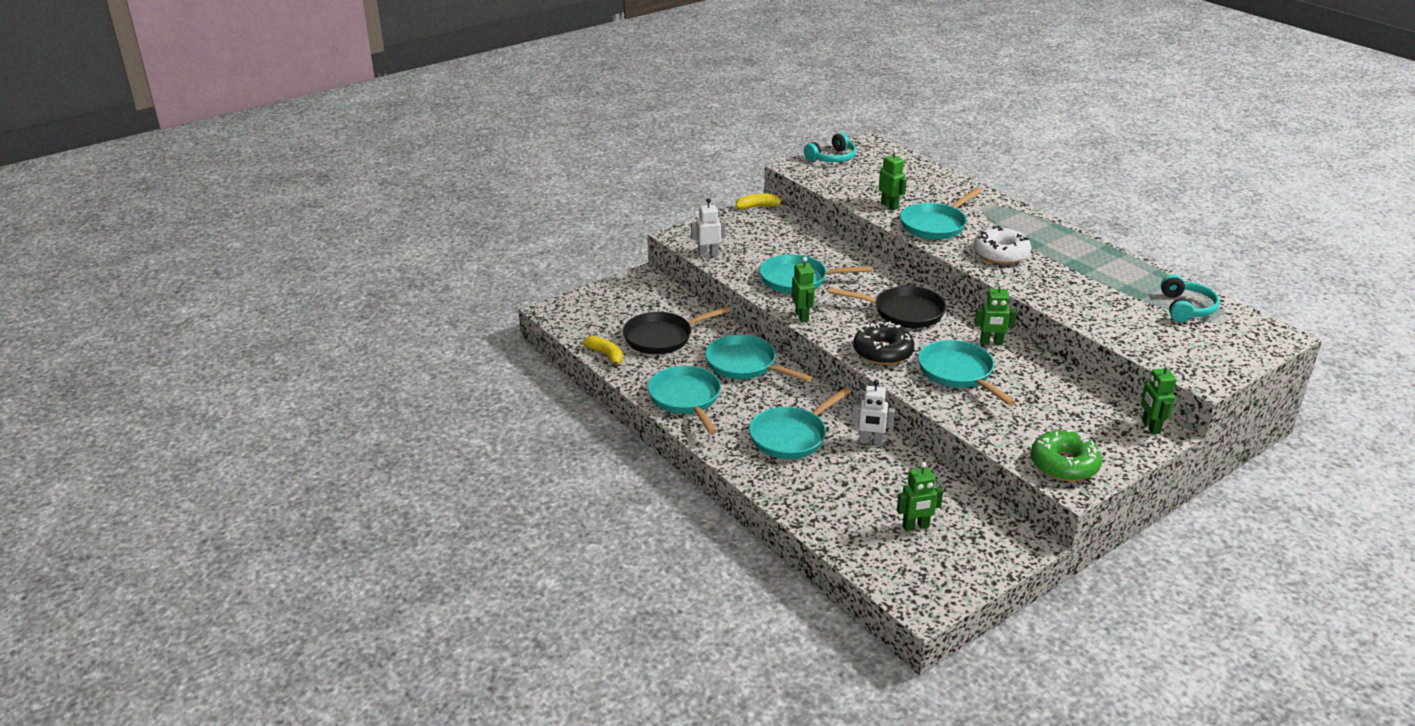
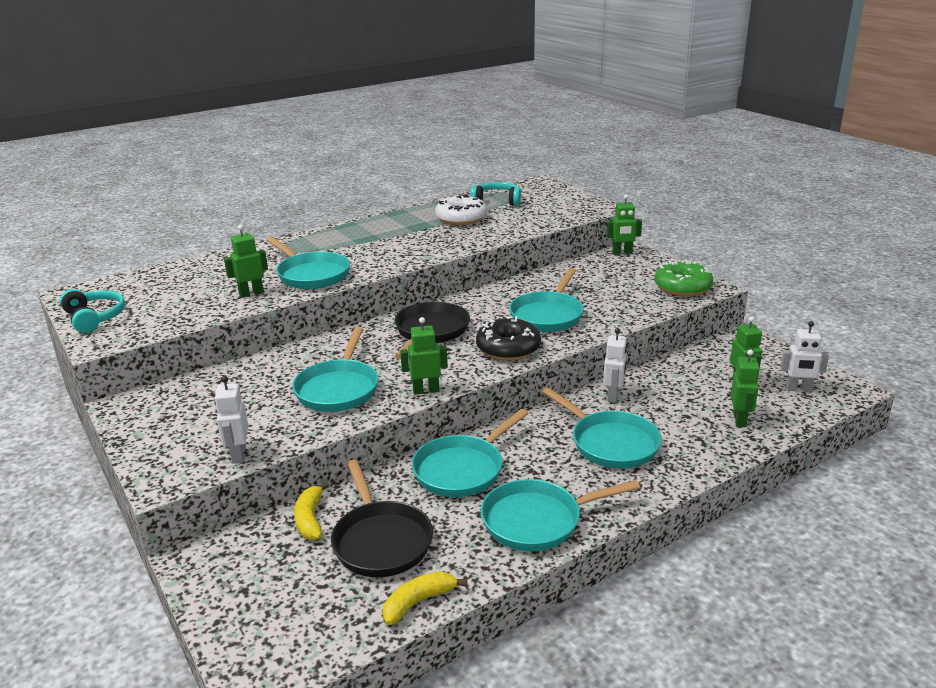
camera: 85 degrees left, 5 degrees down
yellow banana [736,194,787,209] -> yellow banana moved to [294,482,329,540]
turquoise pan [918,340,1016,406] -> turquoise pan turned 45 degrees counterclockwise [509,268,584,332]
white donut [973,226,1031,265] -> white donut moved to [435,194,487,225]
green robot [974,282,1017,345] -> green robot moved to [730,349,760,427]
none -> white robot [780,321,829,392]

